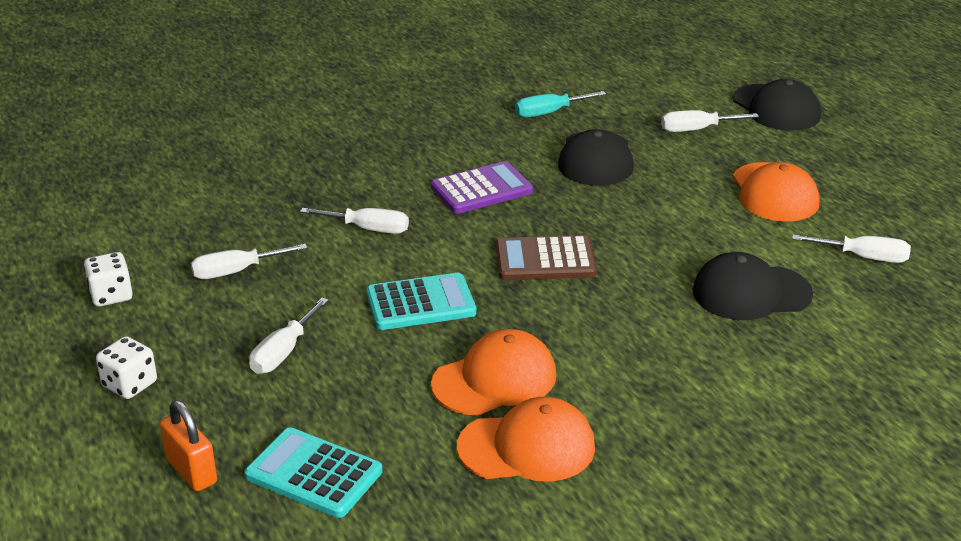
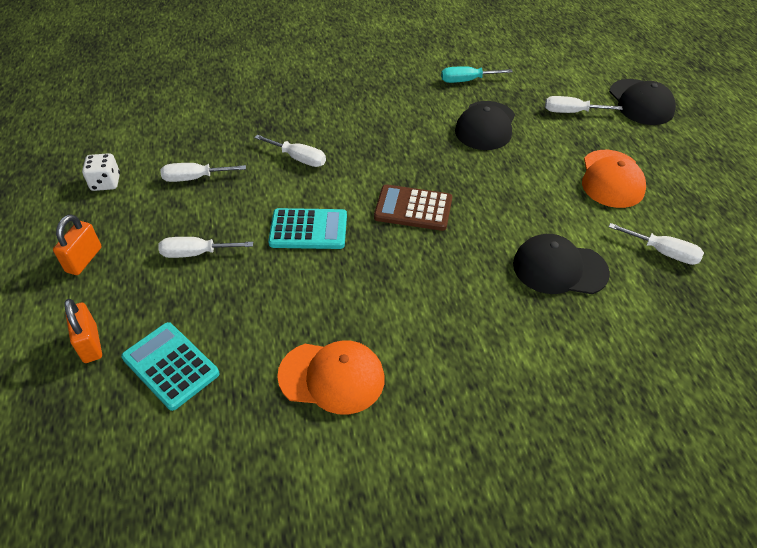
camera: 15 degrees right, 15 degrees up
white dice [96,336,157,399] -> orange padlock [53,214,102,275]
white screwdriver [249,298,329,374] -> white screwdriver turned 45 degrees clockwise [158,237,253,258]
purple calculator [431,161,533,214] -> none
orange cap [431,329,557,416] -> none

